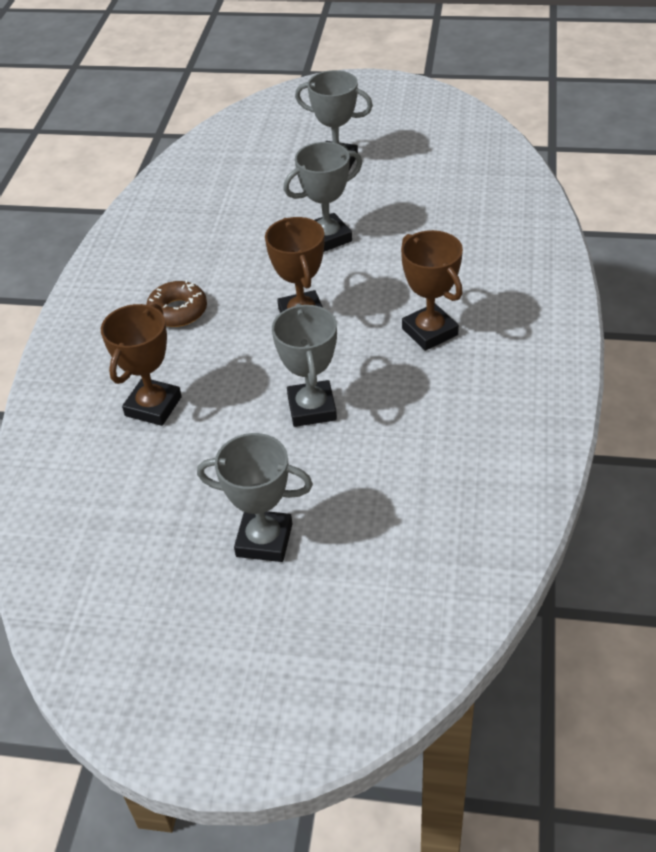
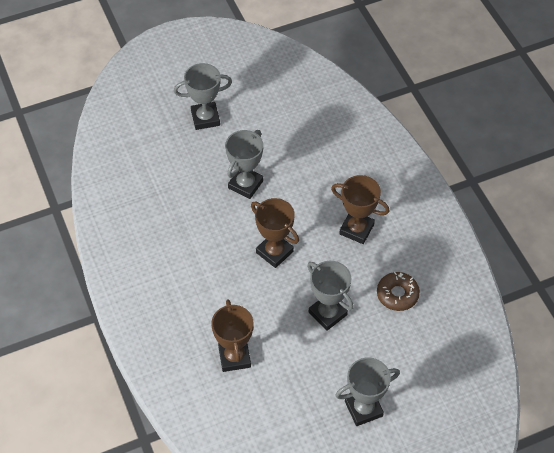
camera: 35 degrees left, 10 degrees up
brown donut [146,280,207,327] -> brown donut moved to [377,272,420,311]

